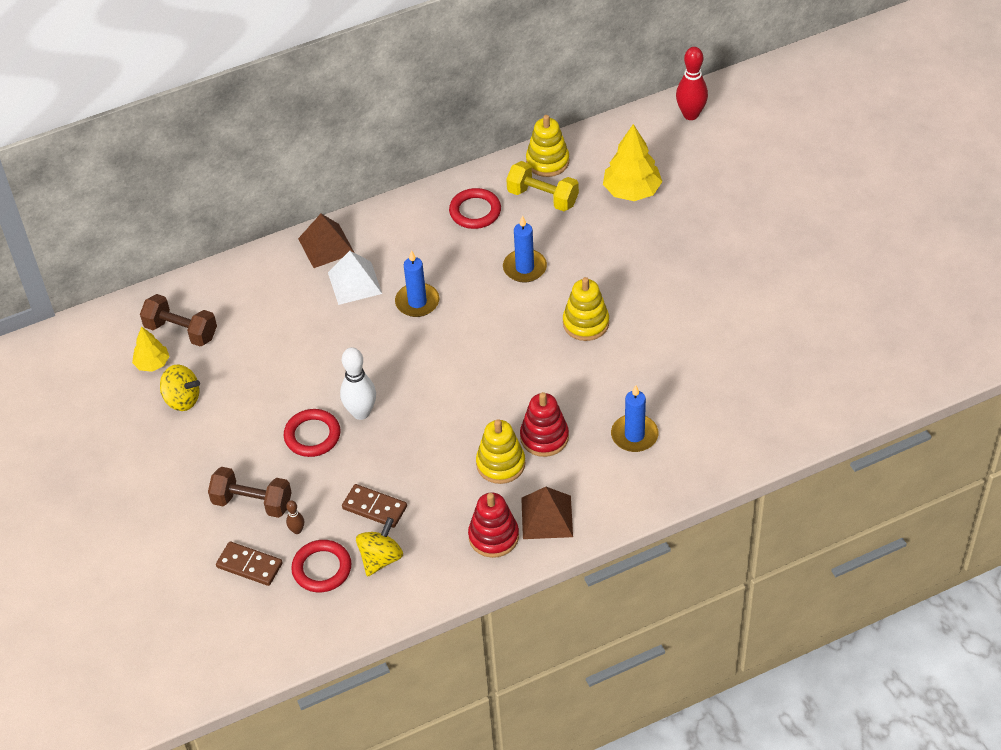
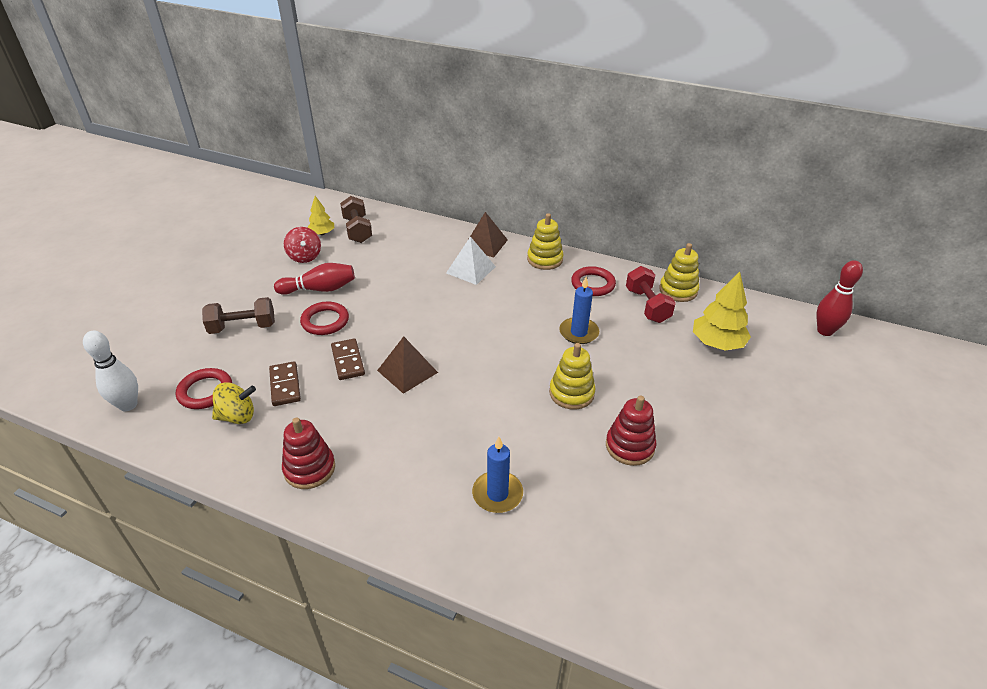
camera: 45 degrees right, 10 degrees down
yellow spinning top [160,364,200,411] -> red spinning top [284,227,321,263]
brown dumbbell [208,467,292,518] -> brown dumbbell turned 75 degrees counterclockwise [202,297,275,334]
brown domino [216,542,283,586] -> brown domino moved to [331,338,365,380]
brown bowling pin [286,500,304,534] -> none
white bowling pin [340,347,376,420] -> white bowling pin moved to [83,331,138,411]
blue candle [395,250,439,317] -> none
yellow stacking toy [476,419,525,484] -> yellow stacking toy moved to [527,213,563,270]
yellow dumbbell [506,161,579,211] -> red dumbbell [626,266,676,323]
red stacking toy [520,392,569,457] -> red stacking toy moved to [606,396,656,466]
brown pyramid [521,487,573,539] -> brown pyramid moved to [377,336,438,394]
none -> red bowling pin [274,263,355,295]

